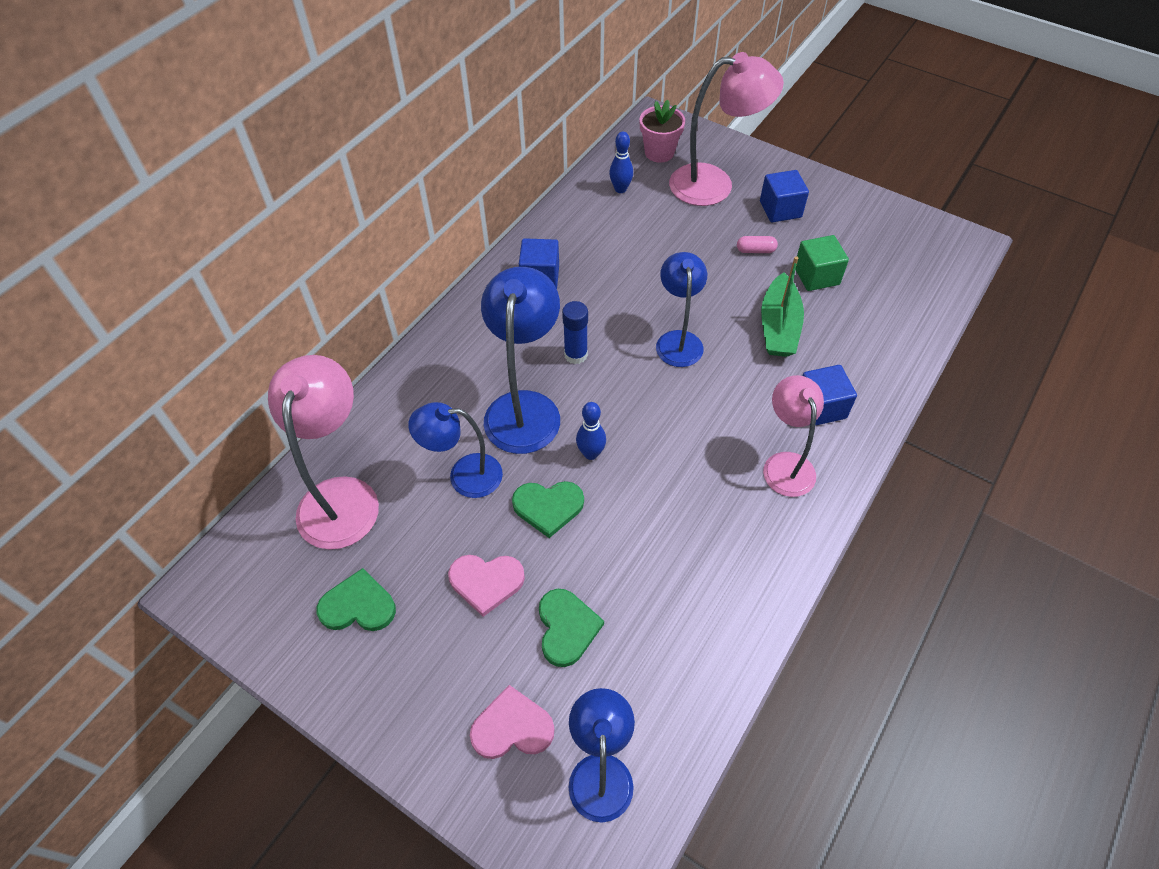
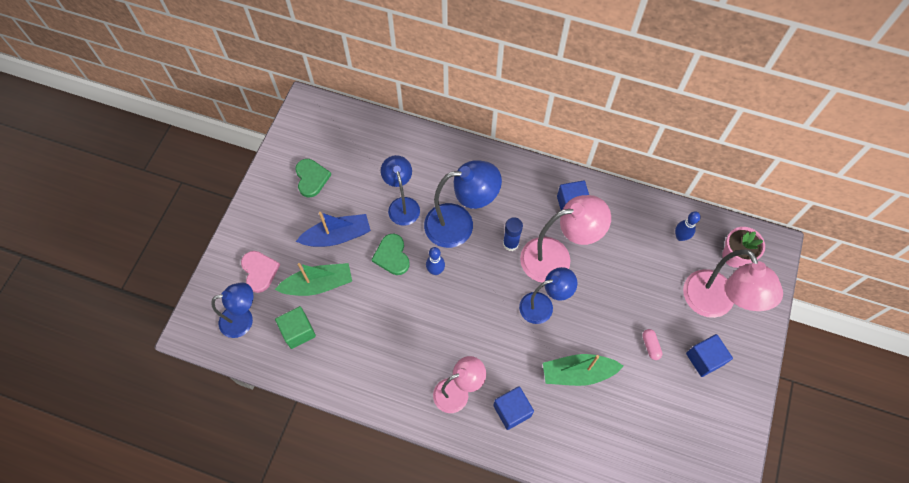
camera: 75 degrees right, 10 degrees up
pink lamp [268,355,379,549] -> pink lamp moved to [520,195,611,283]
pink heart [448,555,525,617] -> blue boat [296,212,371,247]
green heart [539,589,604,667] -> green boat [275,263,352,296]
green cube [795,235,849,291] -> green cube moved to [275,306,316,349]

